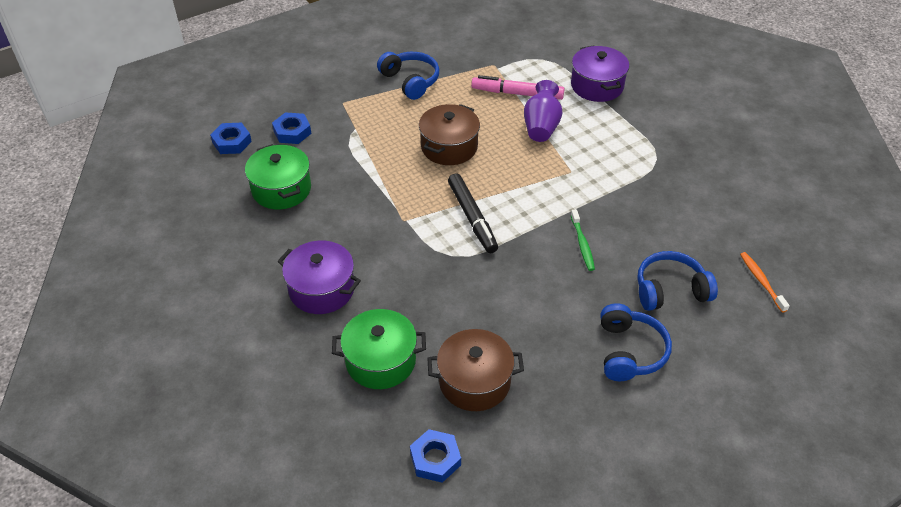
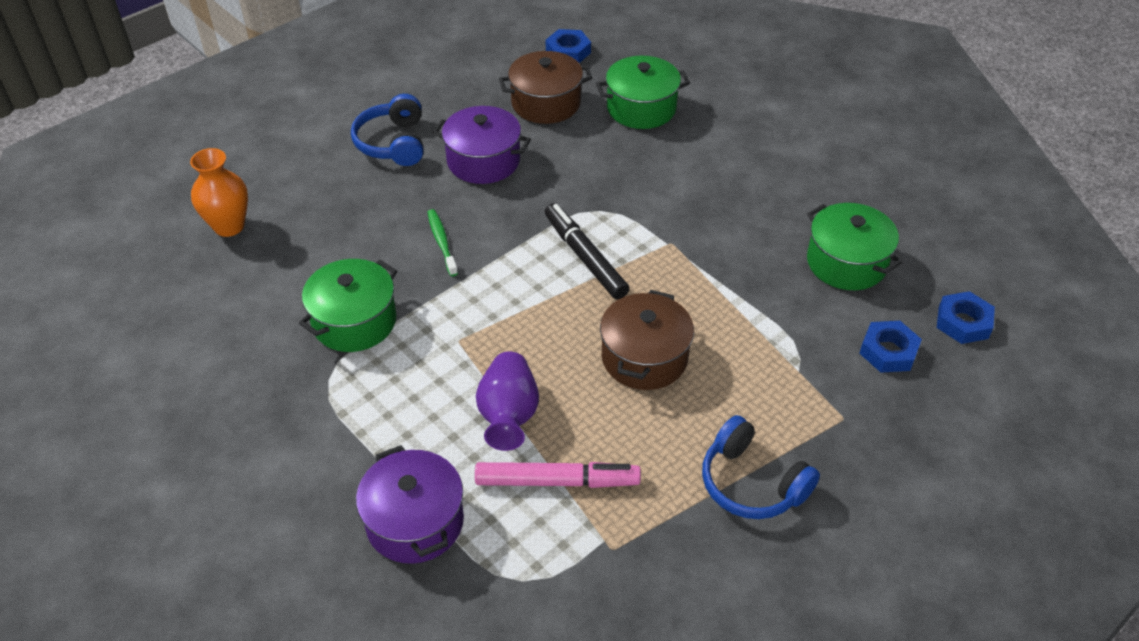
camera: 170 degrees right, 0 degrees up
purple pot [277,241,361,314] -> purple pot moved to [433,106,531,184]
blue headphones [637,251,718,311] -> none
orange toothbrush [740,252,790,313] -> orange vase [190,148,248,237]
none -> green pot [299,259,397,352]

